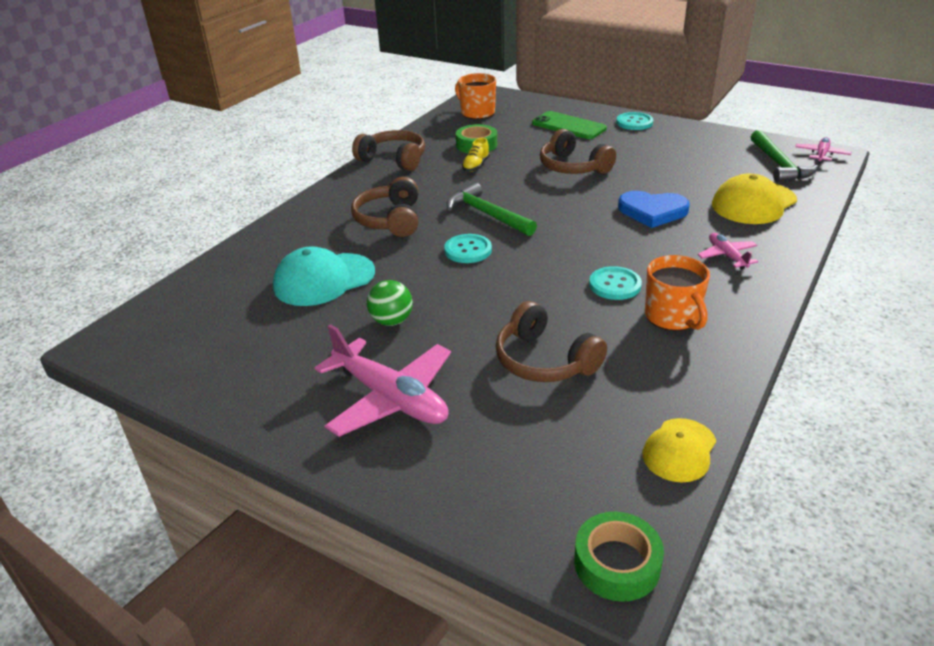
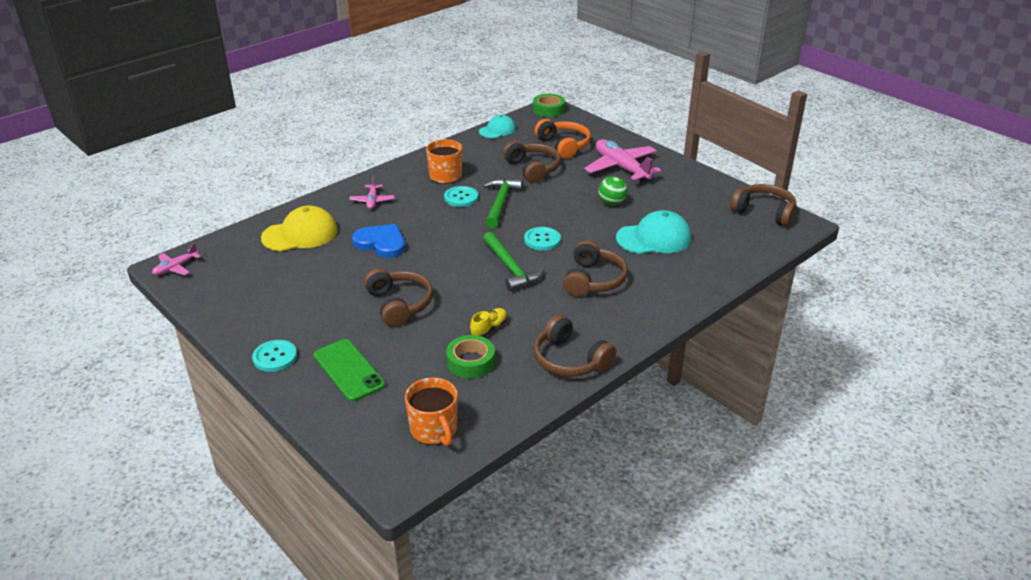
camera: 165 degrees left, 0 degrees up
yellow cap [643,418,716,482] -> turquoise cap [479,115,516,138]
green hammer [751,130,818,182] -> green hammer moved to [483,178,523,228]
none -> orange headphones [535,119,591,159]
none -> brown headphones [730,184,797,227]

